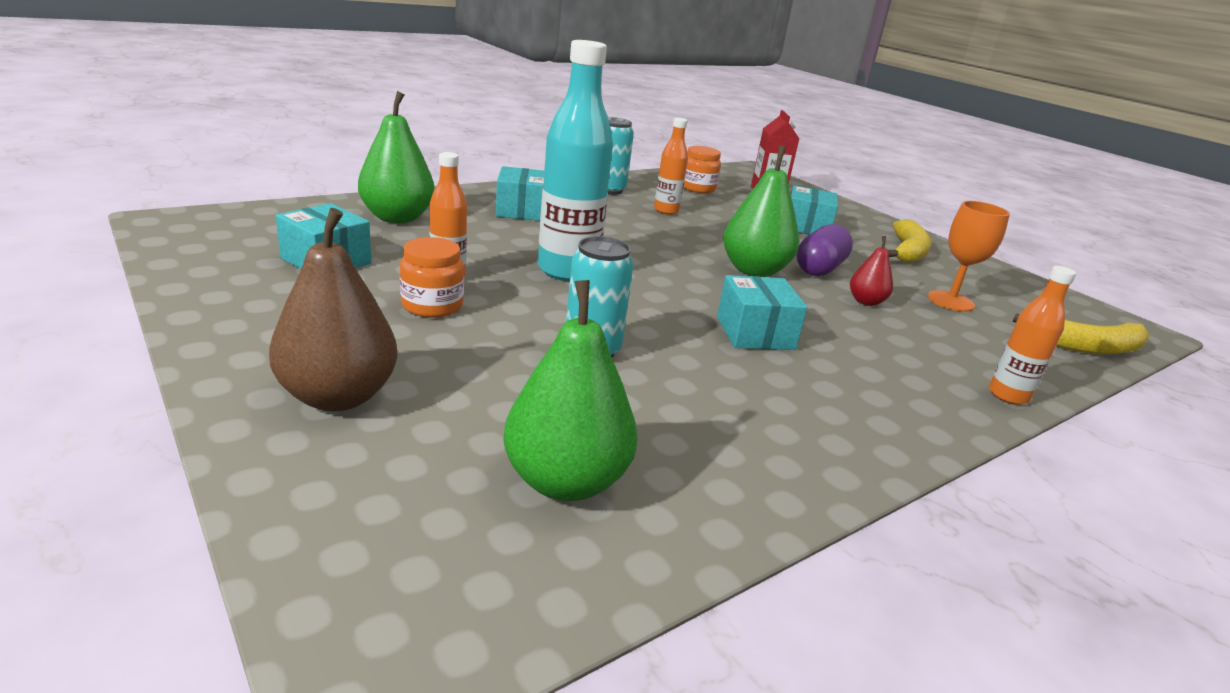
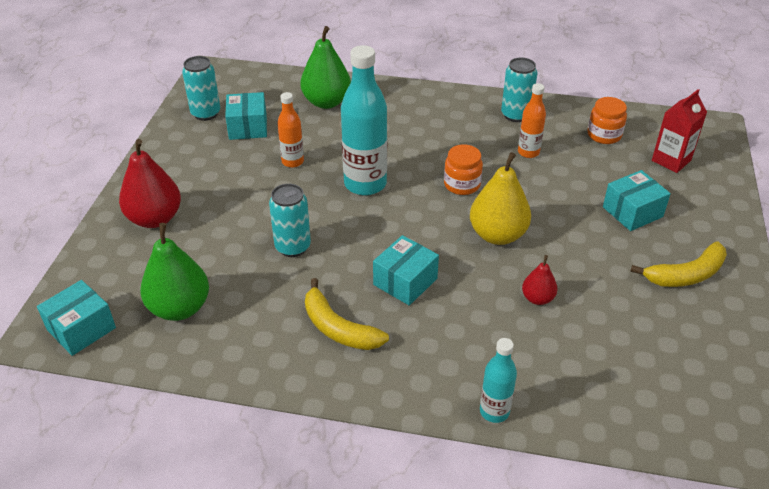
camera: 50 degrees right, 15 degrees up
brown pear [269,208,398,411] -> red pear [119,139,181,228]
orange jar [400,237,464,318] -> orange jar moved to [444,144,483,195]
turquoise box [496,166,544,221] -> turquoise box moved to [37,280,116,356]
green pear [723,146,799,277] -> yellow pear [470,152,531,245]
purple capsule [796,224,853,276] -> none
orange goblet [928,201,1010,312] -> none
orange bottle [989,266,1076,405] -> turquoise bottle [480,338,517,423]
yellow banana [1013,314,1149,354] -> yellow banana moved to [305,278,389,350]
none -> turquoise can [182,56,220,121]

